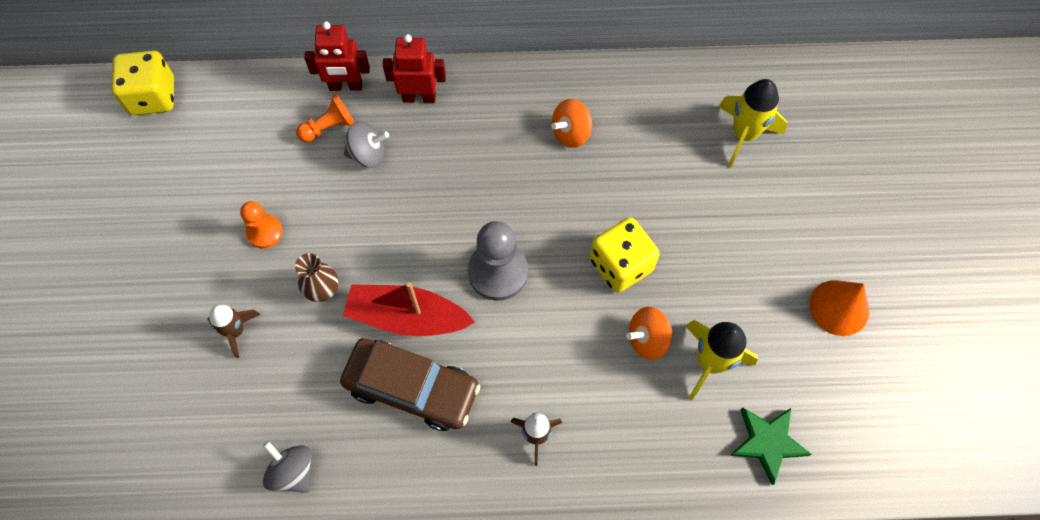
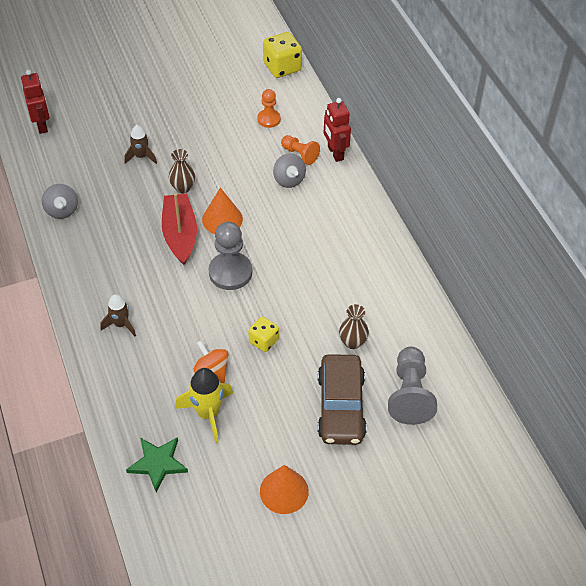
camera: 70 degrees right, 15 degrees down
orange pawn [240,201,283,249] -> orange pawn moved to [257,89,281,128]
grey spinning top [263,441,311,493] -> grey spinning top turned 135 degrees clockwise [42,184,78,219]
brown car [340,338,480,431] -> brown car moved to [318,354,367,445]
red robot [382,34,446,103] -> red robot moved to [21,70,49,134]
orange spinning top [551,99,592,148] -> none
yellow dice [590,217,660,293] -> yellow dice [248,316,279,352], size x0.61
yellow rocket [718,79,787,167] -> grey pawn [388,347,437,425]
none -> orange cone [202,188,243,234]
none -> brown vase [339,304,369,349]

